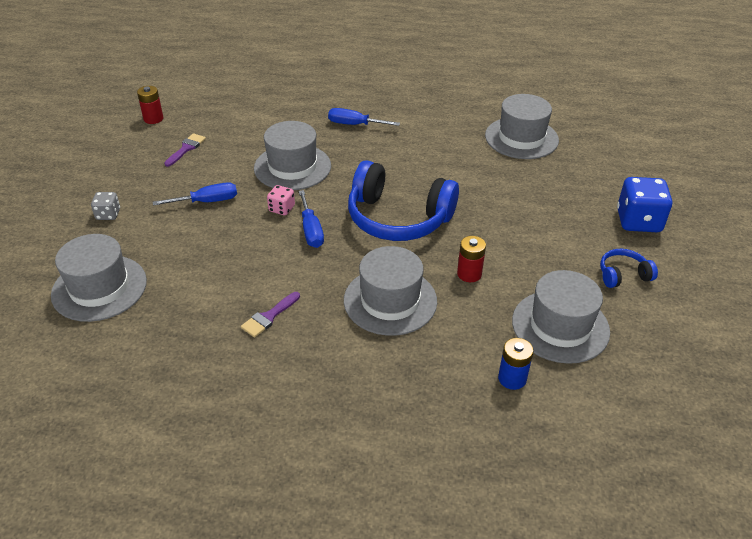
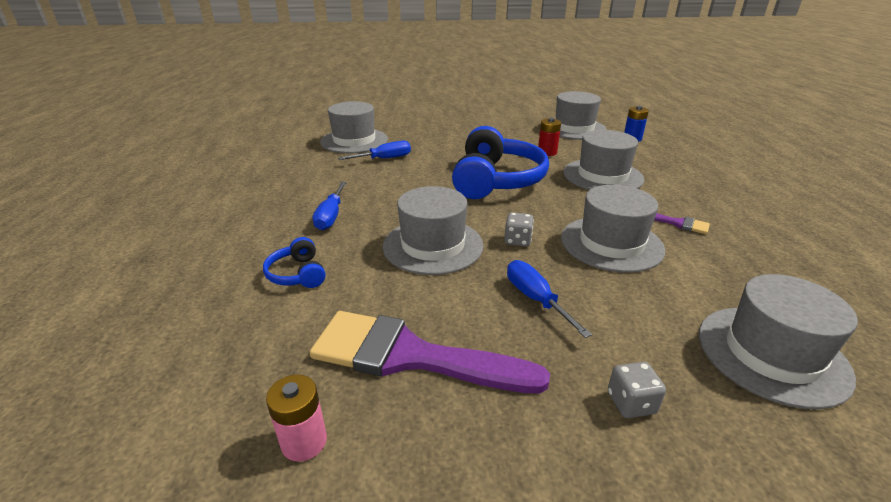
camera: 100 degrees left, 10 degrees down
red battery [137,86,163,124] -> pink battery [266,375,327,462]
purple brush [164,133,206,167] -> purple brush [310,311,550,393], size x2.29
pink dice [267,185,295,215] -> grey dice [504,212,534,247]
blue screwdriver [299,190,324,248] -> blue screwdriver moved to [338,141,411,160]
blue headphones [600,249,658,288] -> blue headphones moved to [263,237,326,288]
blue dice [617,177,673,232] -> none
none -> grey hat [561,185,665,273]

